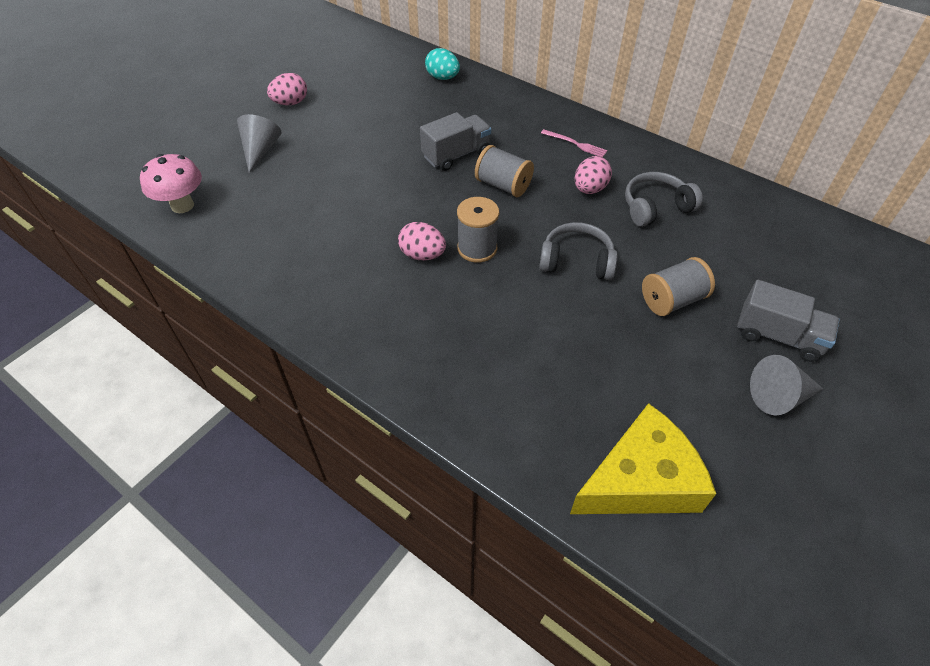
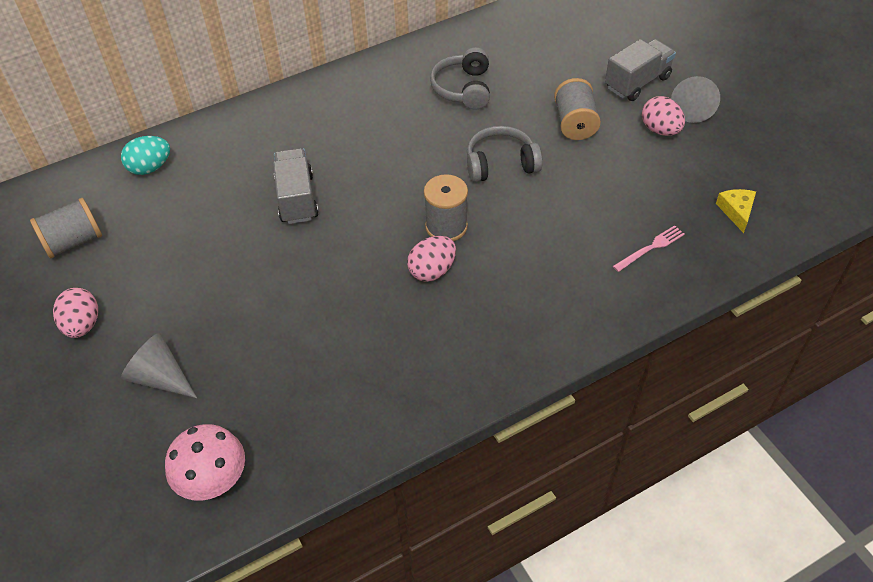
camera: 65 degrees left, 0 degrees up
grey spool [475,145,534,197] -> grey spool moved to [30,198,102,258]
grey headphones [539,222,618,280] -> grey headphones turned 45 degrees clockwise [467,126,543,182]
pink fork [541,129,607,157] -> pink fork moved to [613,225,685,272]
yellow cheese [570,403,716,514] -> yellow cheese [716,189,756,233], size x0.43
pink egg [575,156,612,194] -> pink egg moved to [642,96,685,136]

